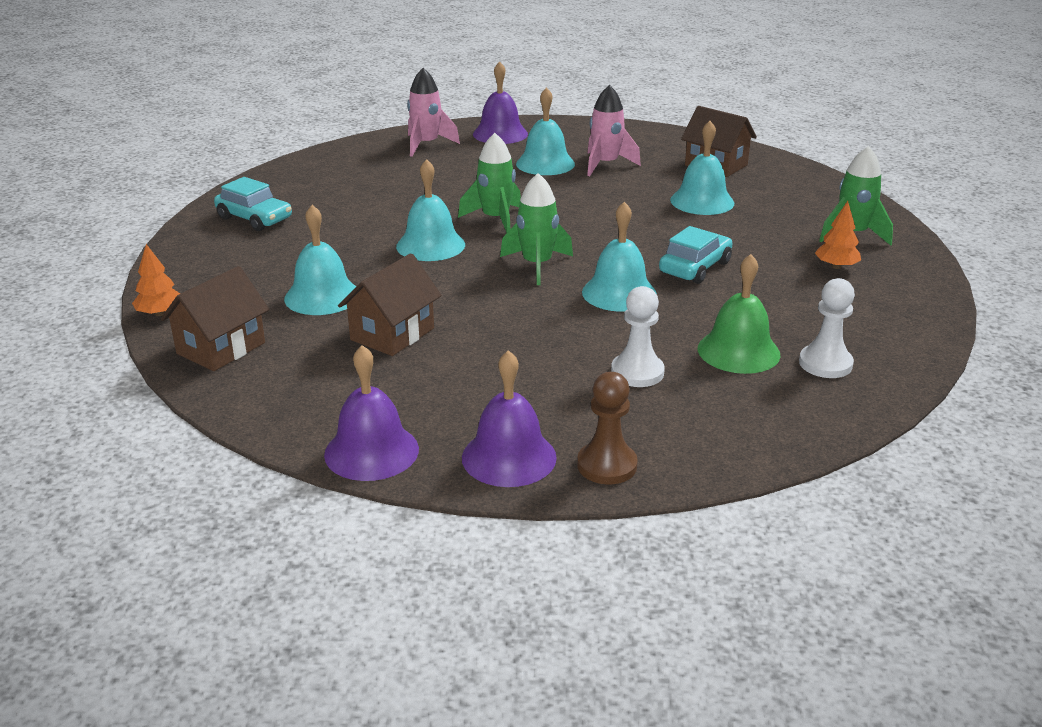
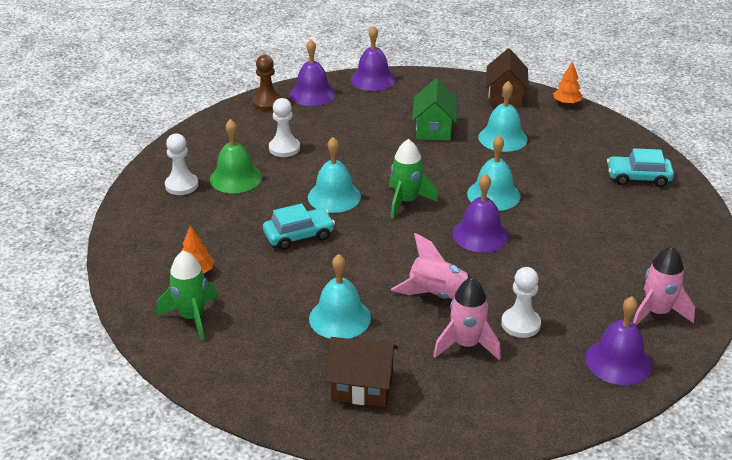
camera: 150 degrees right, 5 degrees up
brown house [338,253,442,356] -> green house [412,79,457,141]
green rocket [458,133,521,233] -> purple bell [452,174,509,253]
turquoise bell [516,87,575,175] -> white pawn [501,267,541,338]
turquoise car [659,226,733,284] -> turquoise car turned 120 degrees counterclockwise [263,203,335,250]
none -> pink rocket [391,233,471,299]

